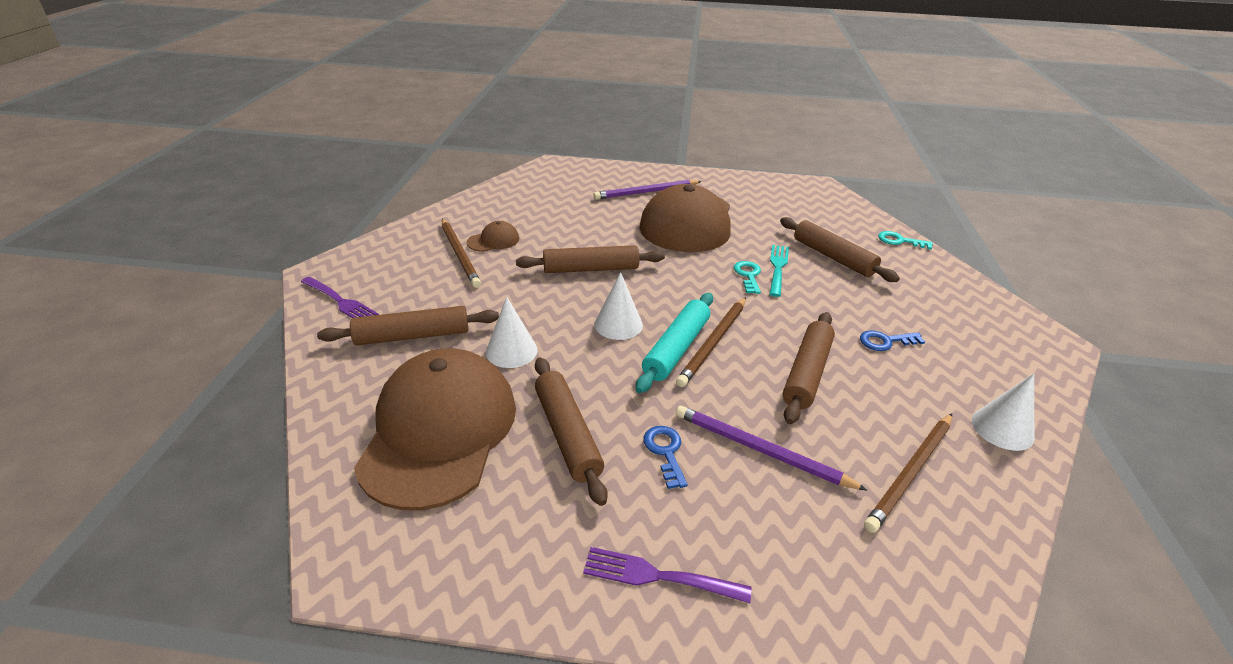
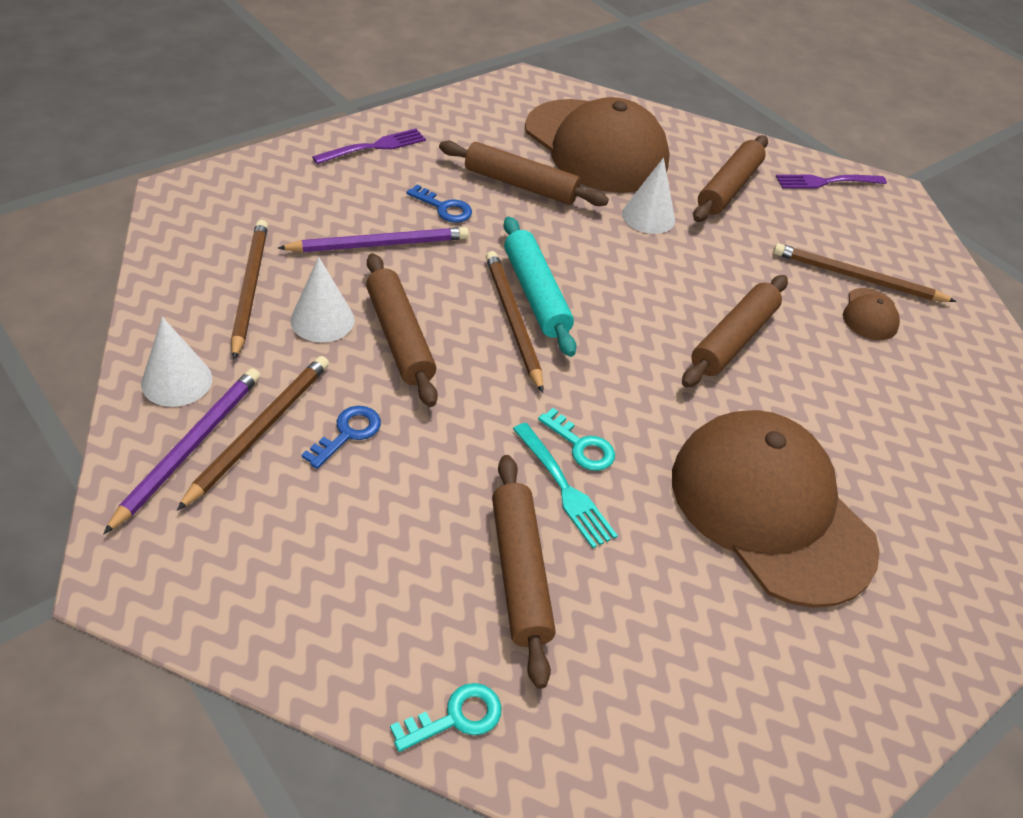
camera: 130 degrees right, 10 degrees up
purple pencil [593,180,702,200] -> purple pencil moved to [103,368,260,534]
white cone [594,272,643,340] -> white cone moved to [290,257,355,342]
brown rolling pin [780,217,900,282] -> brown rolling pin turned 75 degrees clockwise [492,455,556,689]
none -> brown pencil [177,356,329,511]

